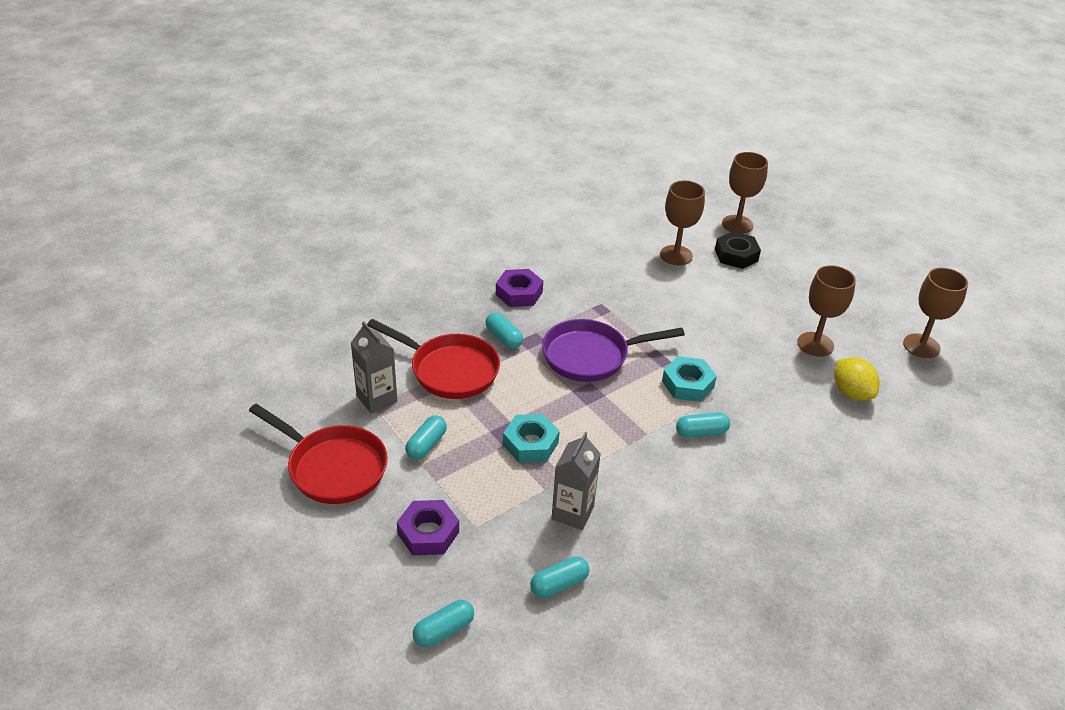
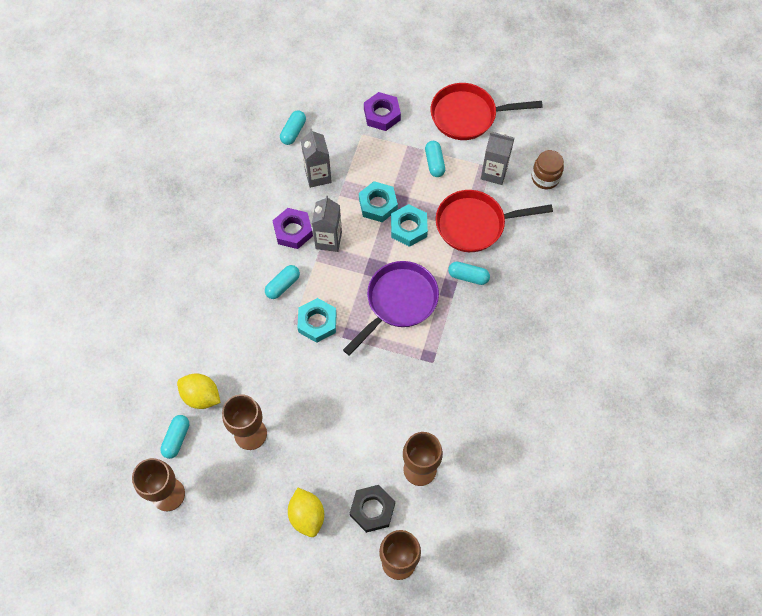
camera: 145 degrees right, 25 degrees up
turquoise capsule [413,600,474,647] -> turquoise capsule moved to [160,415,189,459]
purple nut [496,269,543,307] -> purple nut moved to [272,208,313,249]
none -> yellow lemon [288,488,324,537]
none -> grey carton [312,195,342,252]
none -> turquoise nut [391,204,428,247]
none -> brown jar [532,150,564,189]

